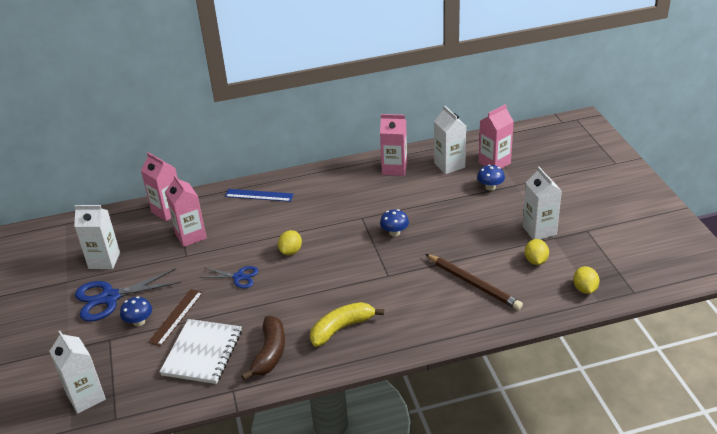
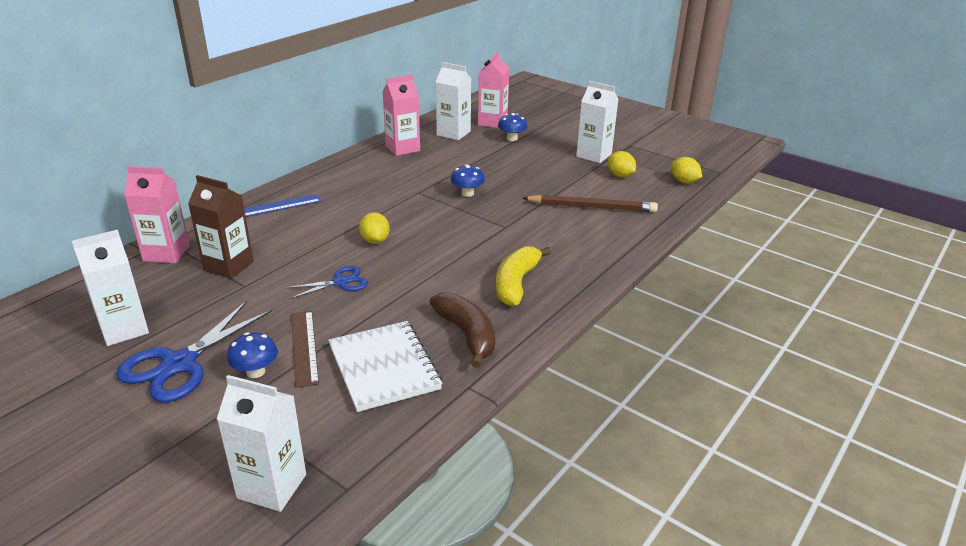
camera: 40 degrees left, 5 degrees down
pink carton [165,174,207,247] -> brown carton [188,175,254,279]

